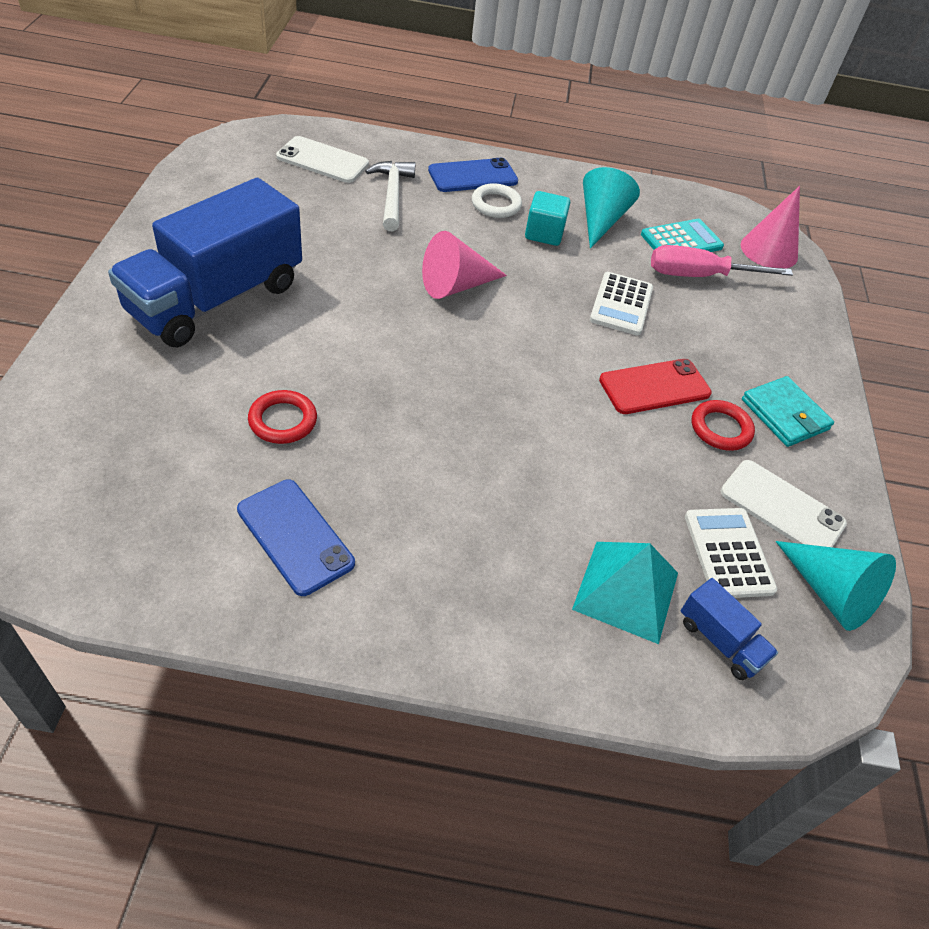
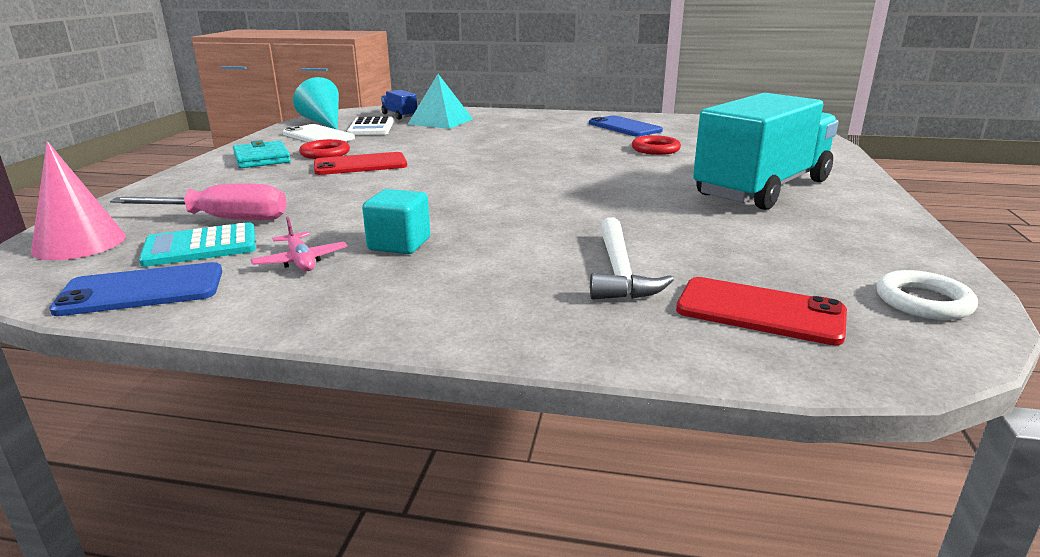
camera: 170 degrees left, 25 degrees down
blue truck [108,178,302,347] -> turquoise truck [693,93,839,210]
white phone [276,136,369,183] -> red phone [676,277,847,345]
pink cone [422,231,507,299] -> none
blue phone [428,158,518,192] -> blue phone moved to [49,262,222,316]
white ring [472,183,522,218] -> white ring moved to [876,270,978,320]
turquoise cone [583,167,640,249] -> pink plane [250,217,348,271]
white calculator [590,272,653,335] -> none

